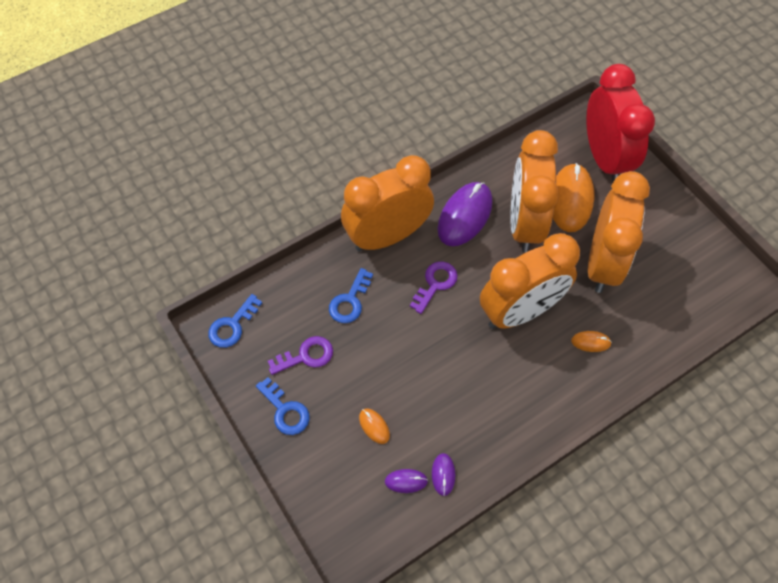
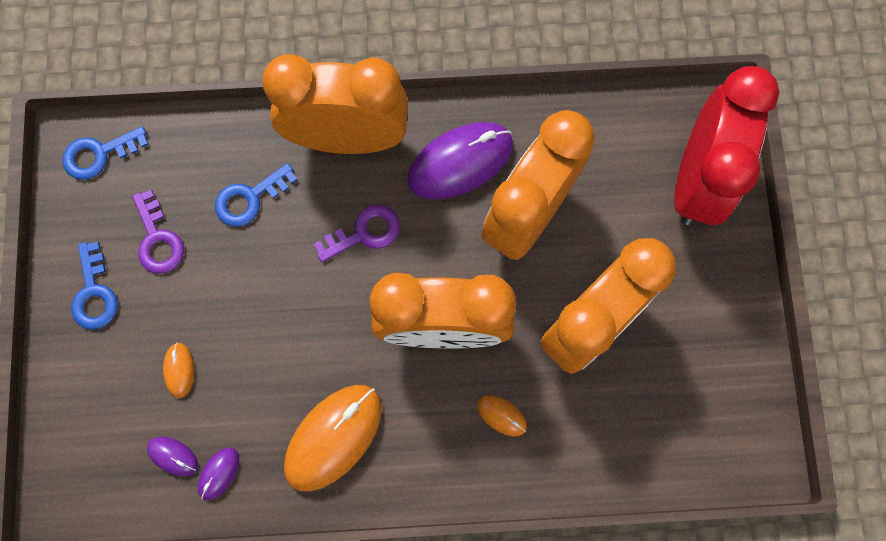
camera: 30 degrees right, 15 degrees up
purple key [268,336,333,375] -> purple key turned 60 degrees clockwise [132,190,184,274]
orange mouse [553,163,594,232] -> orange mouse moved to [284,385,382,492]

